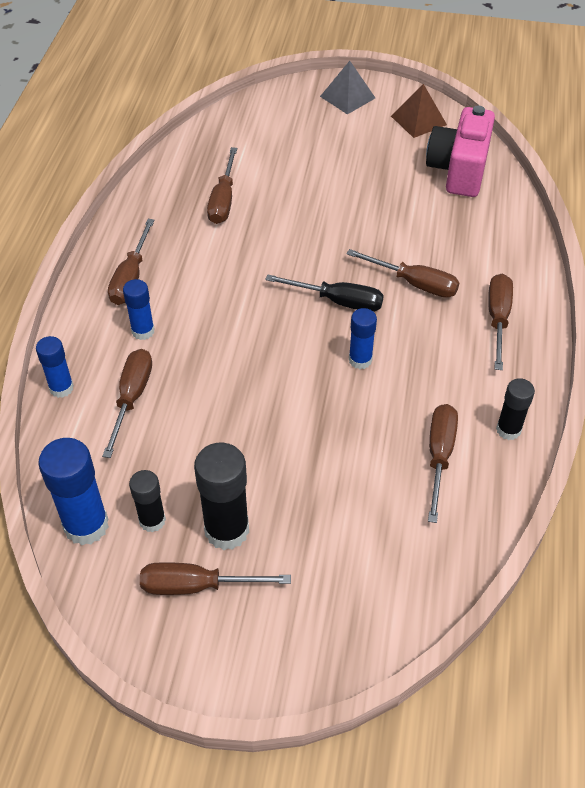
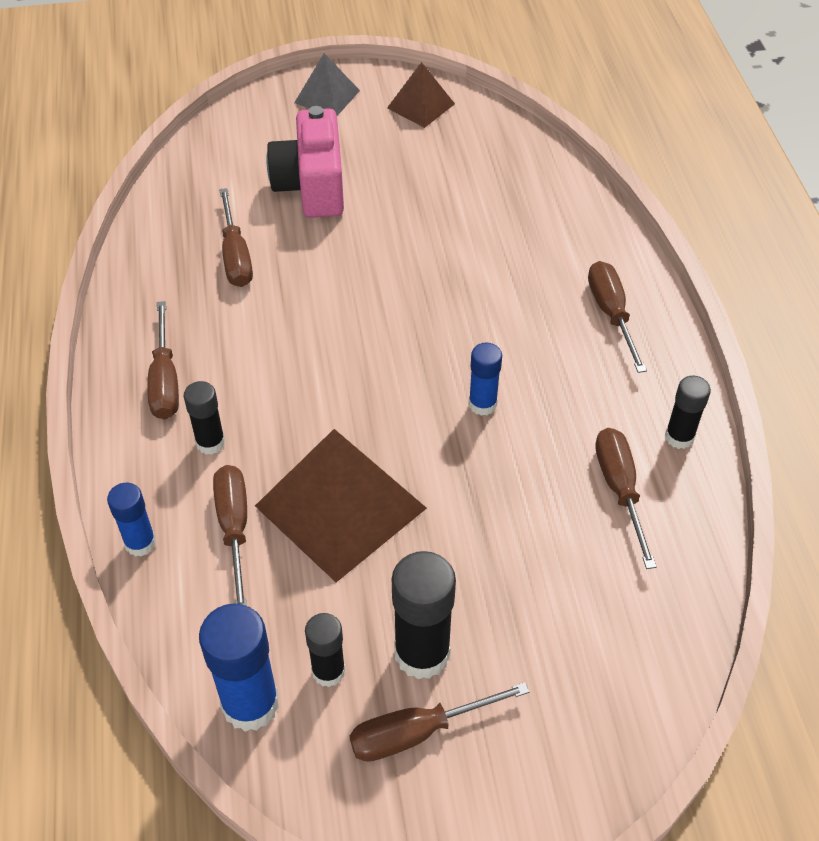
camera: 20 degrees left, 0 degrees up
blue glue stick [123,279,155,340] -> black glue stick [183,381,225,455]
black screwdriver [265,275,384,312] -> none
brown screwdriver [346,249,460,298] -> none
pink camera [426,106,495,197] -> pink camera moved to [267,106,344,218]
none -> brown pyramid [255,429,427,582]

